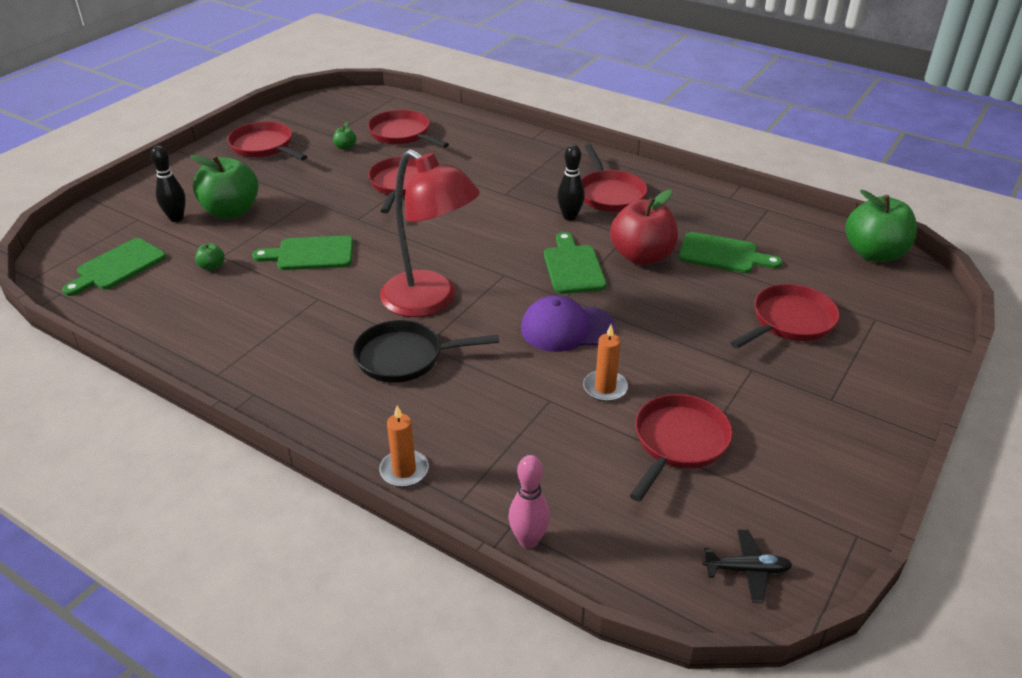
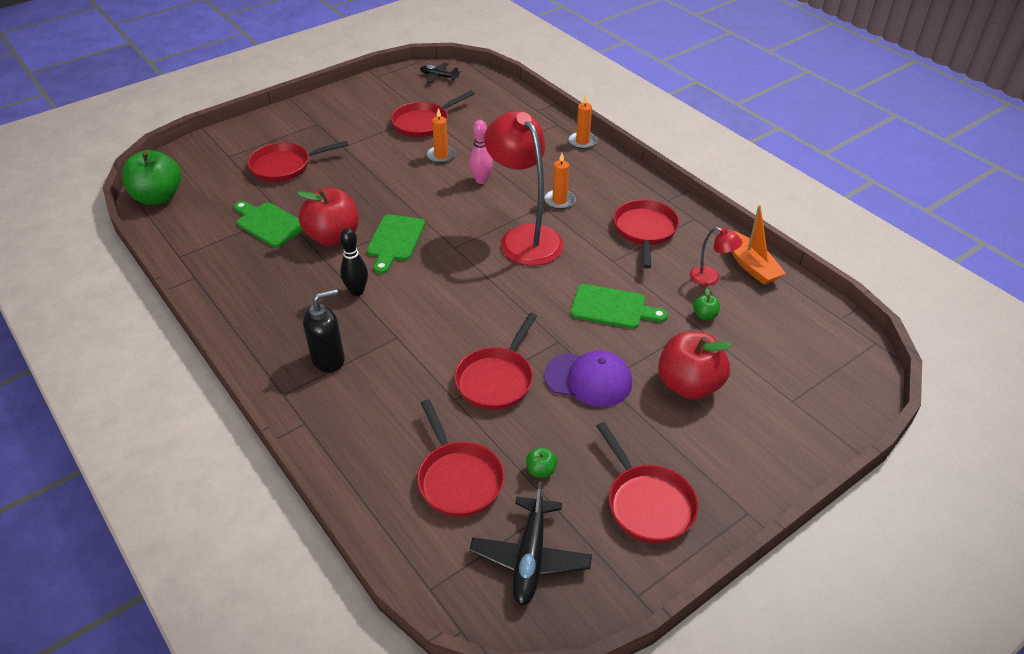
camera: 160 degrees left, 5 degrees up
green cutting board [62,238,166,296] -> none
black bowling pin [151,146,186,222] -> none
green apple [190,155,259,219] -> red apple [658,331,732,399]
black pan [353,320,499,383] -> orange candle [544,153,576,209]
pink bowling pin [508,455,550,549] -> pink bowling pin moved to [469,120,493,184]
purple cap [521,296,616,352] -> purple cap moved to [544,350,632,407]
red pan [581,144,647,212] -> red pan moved to [613,200,679,269]
none -> black soap dispenser [303,289,345,373]
none -> black plane [469,481,592,606]
none -> red lamp [690,227,742,286]
none -> orange boat [728,205,786,285]

